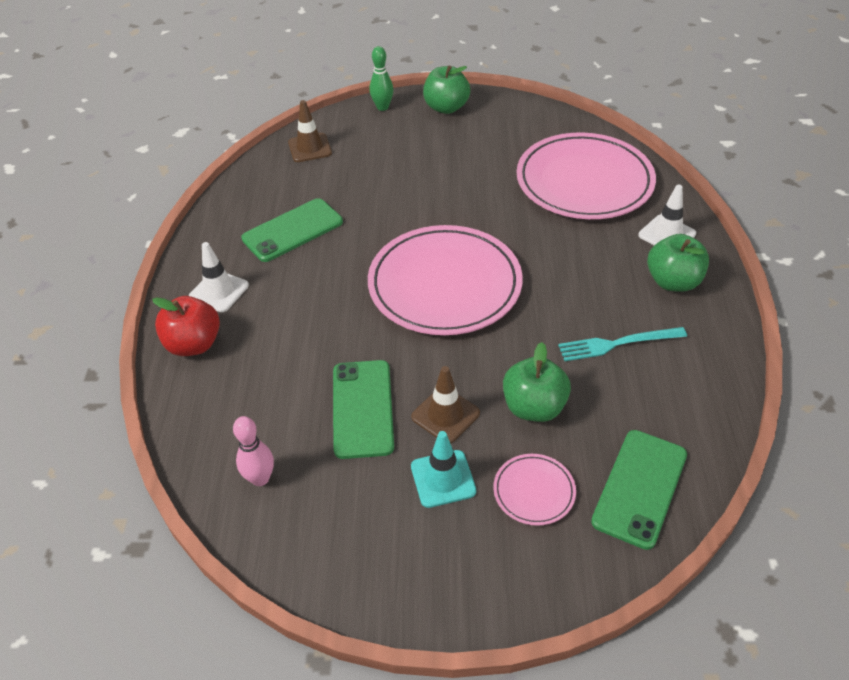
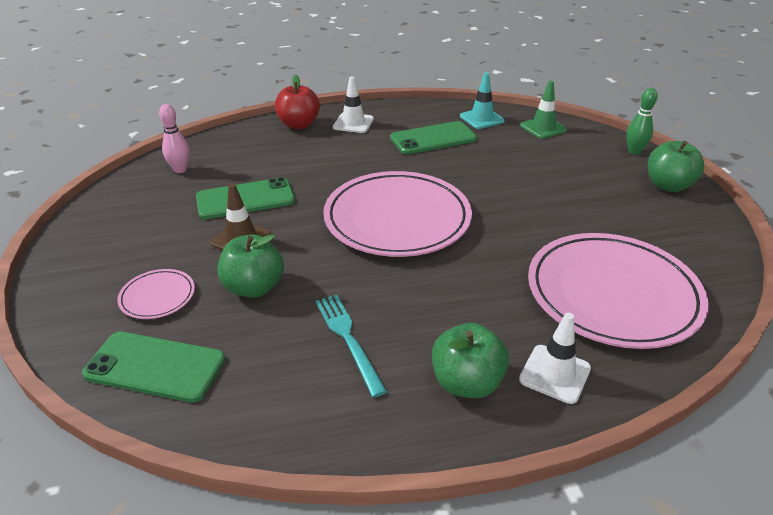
camera: 75 degrees right, 10 degrees down
green phone [241,198,343,262] -> green phone turned 60 degrees counterclockwise [390,121,477,154]
brown traffic cone [288,100,332,162] -> green traffic cone [520,81,567,139]
turquoise traffic cone [411,431,476,508] -> turquoise traffic cone moved to [460,72,505,129]

